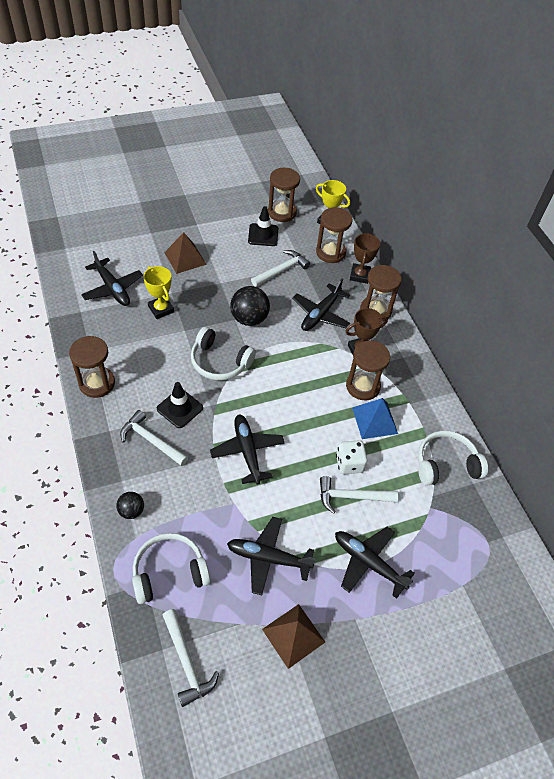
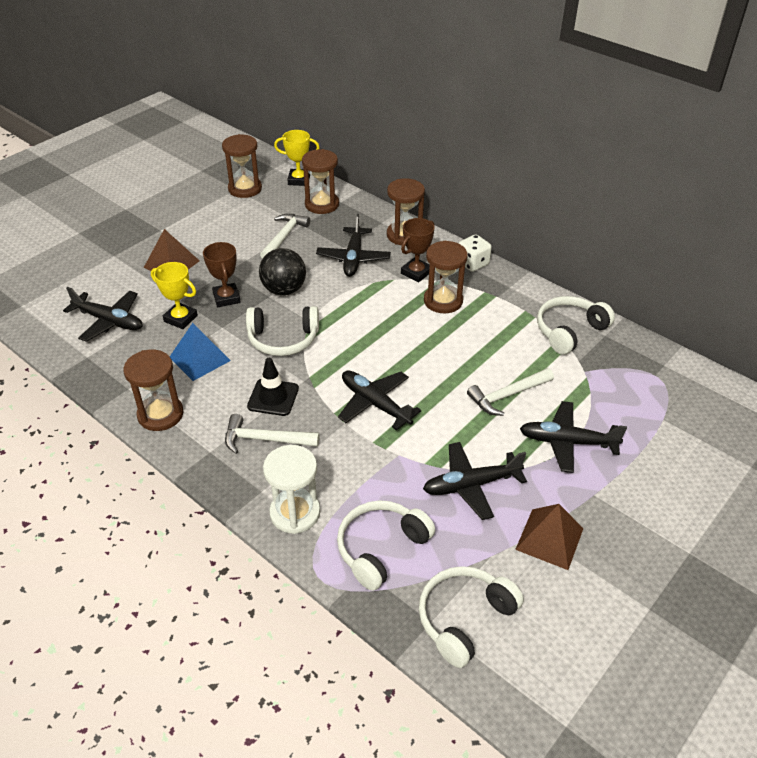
camera: 25 degrees left, 10 degrees down
black ball [116,492,144,519] -> white hourglass [263,445,320,534]
white hammer [163,609,219,707] -> white headphones [419,566,524,668]
black traffic cone [248,206,278,246] -> none
white dice [336,440,367,474] -> white dice moved to [459,234,492,272]
brown trophy [350,233,380,284] -> brown trophy moved to [203,242,241,307]
blue pyramid [352,398,398,439] -> blue pyramid moved to [170,323,231,381]

